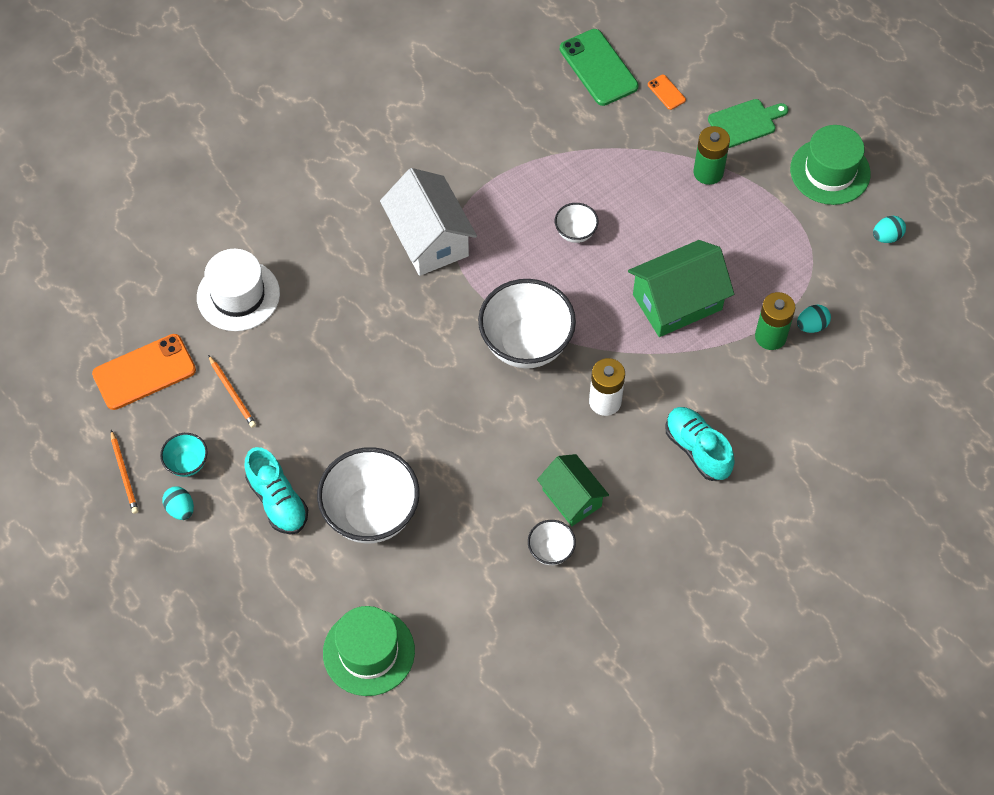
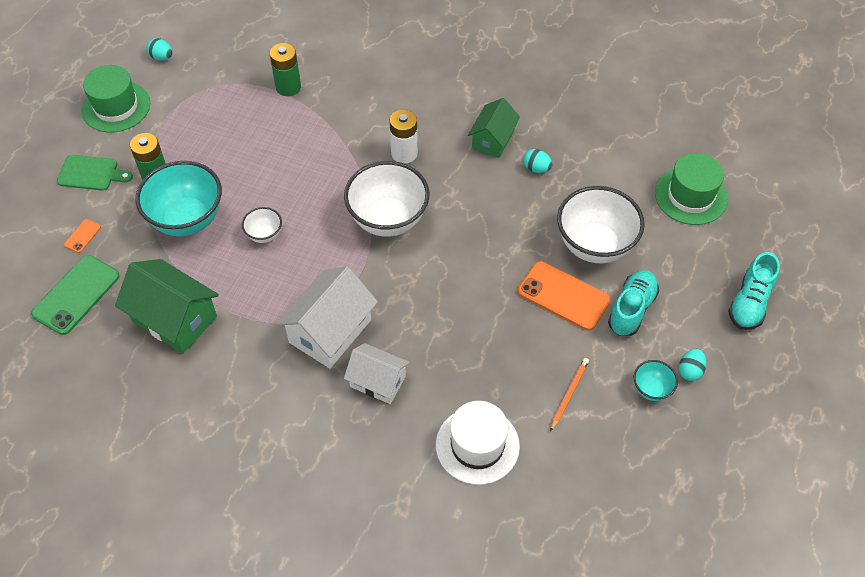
camera: 120 degrees left, 5 degrees down
orange phone [92,334,196,410] -> orange phone moved to [518,261,611,331]
orange pencil [111,430,139,514] -> none
white bowl [528,520,576,565] -> none
green house [628,240,734,337] -> green house moved to [115,259,219,354]
turquoise shoe [665,407,735,481] -> turquoise shoe moved to [728,252,780,330]
green cutting board [708,99,788,148] -> green cutting board turned 150 degrees clockwise [57,155,133,191]
turquoise egg [797,305,831,333] -> turquoise egg moved to [523,149,552,173]
none -> turquoise bowl [136,161,222,236]
none -> white house [344,343,410,404]

